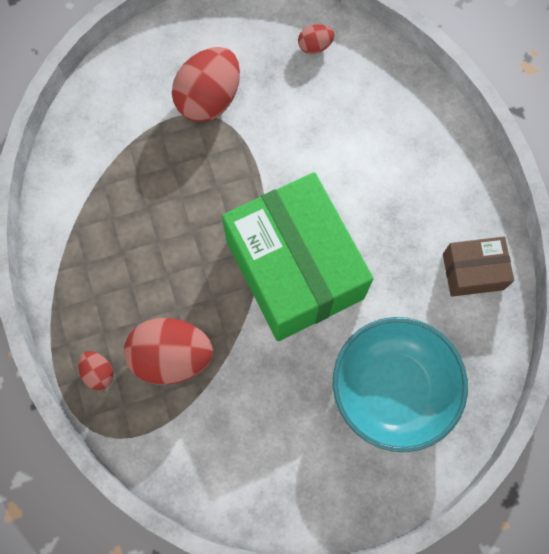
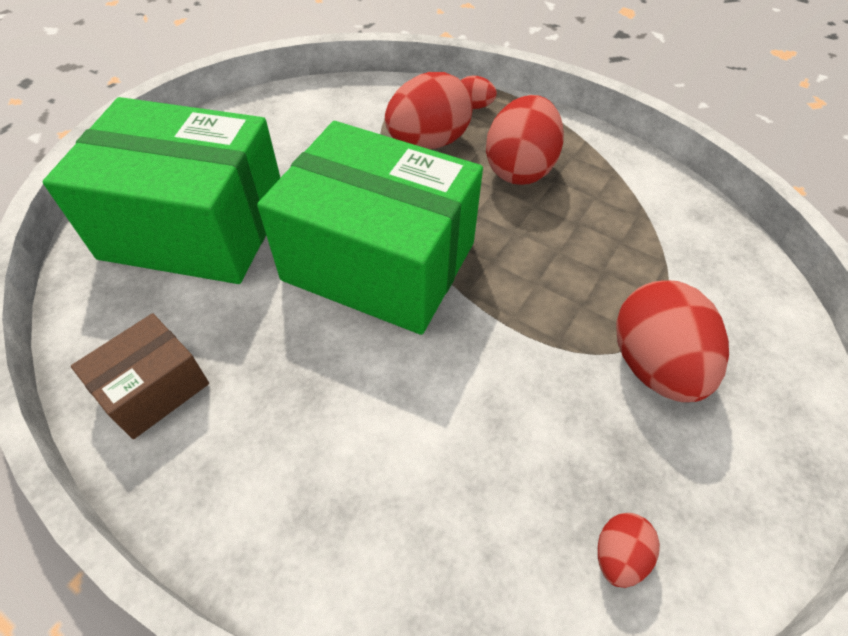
camera: 140 degrees right, 20 degrees down
turquoise bowl [333,317,468,452] -> green box [43,97,280,284]
none -> red egg [486,95,564,185]

